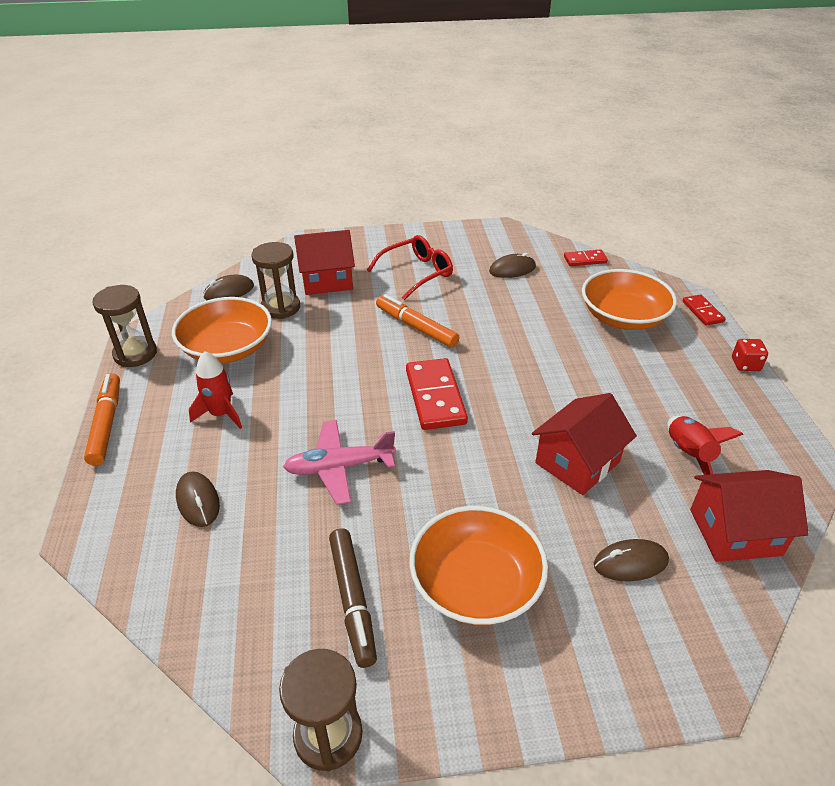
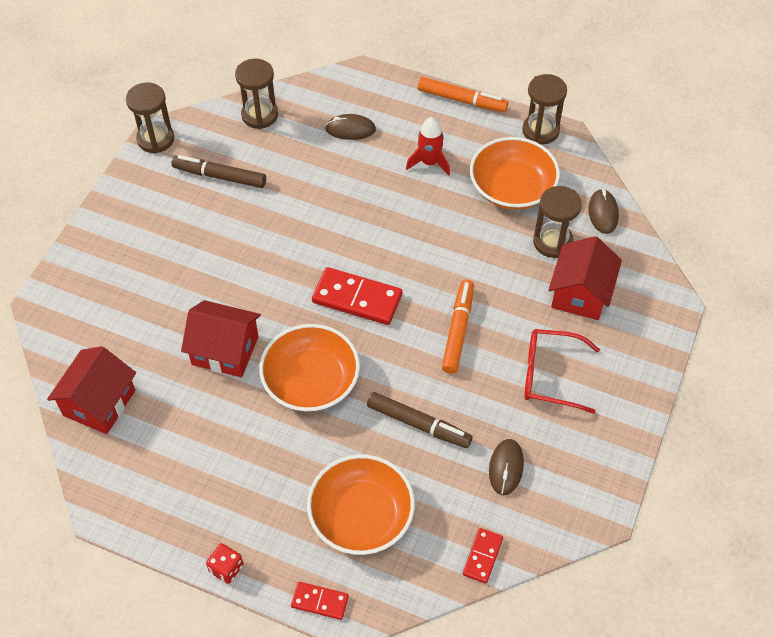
camera: 120 degrees right, 15 degrees up
pink plane [283,420,396,505] -> none
red glasses [367,235,453,300] -> red glasses turned 105 degrees clockwise [524,329,600,414]
orange marker [376,294,459,348] -> orange marker turned 60 degrees counterclockwise [442,280,474,374]
orange bowl [409,506,548,625] -> orange bowl moved to [259,324,360,412]
red house [532,393,637,495] -> red house turned 60 degrees counterclockwise [181,300,261,377]
brown mouse [594,539,669,582] -> none
red rocket [667,416,744,475] -> none
none -> brown hourglass [235,59,278,129]
none -> brown marker [367,392,472,448]

